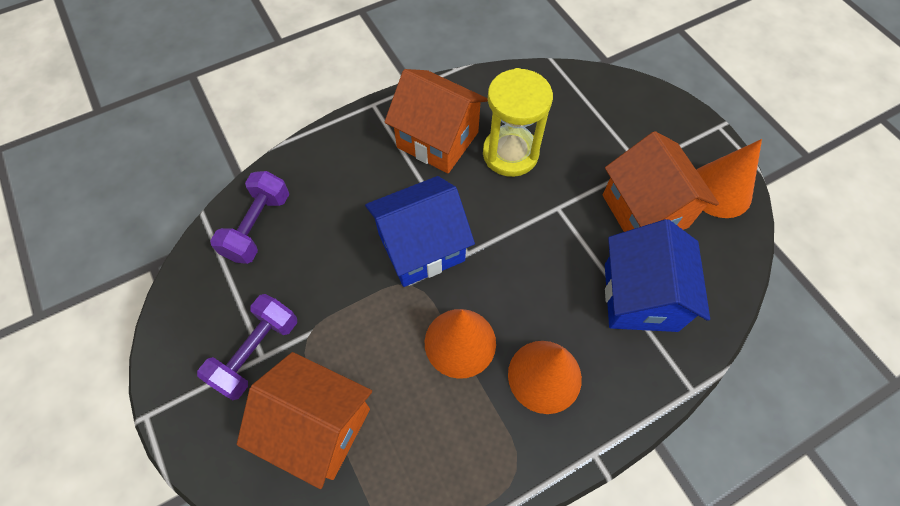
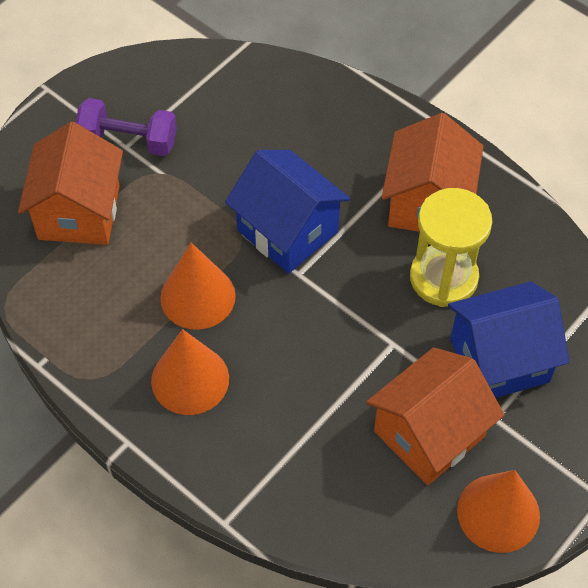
camera: 70 degrees right, 5 degrees down
purple dumbbell [210,171,289,264] -> none
blue house [605,219,710,332] -> blue house moved to [448,282,569,398]

